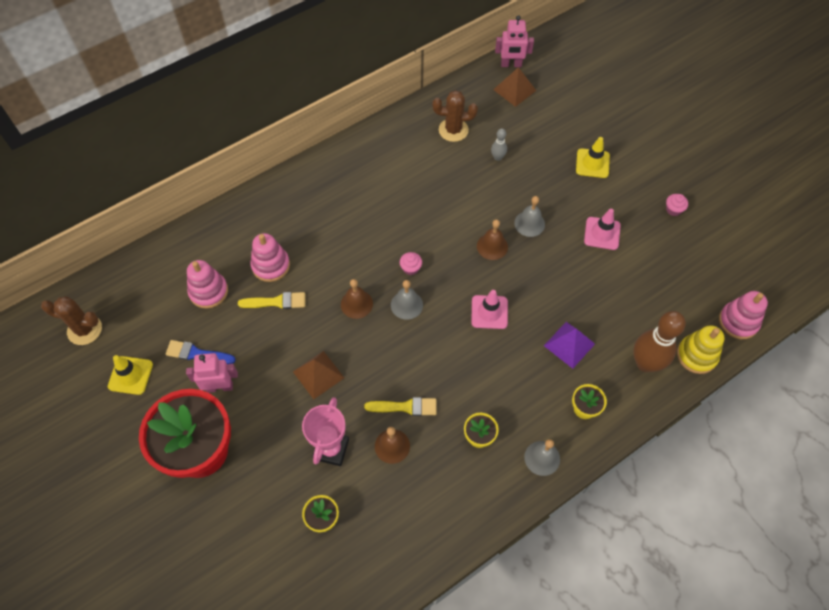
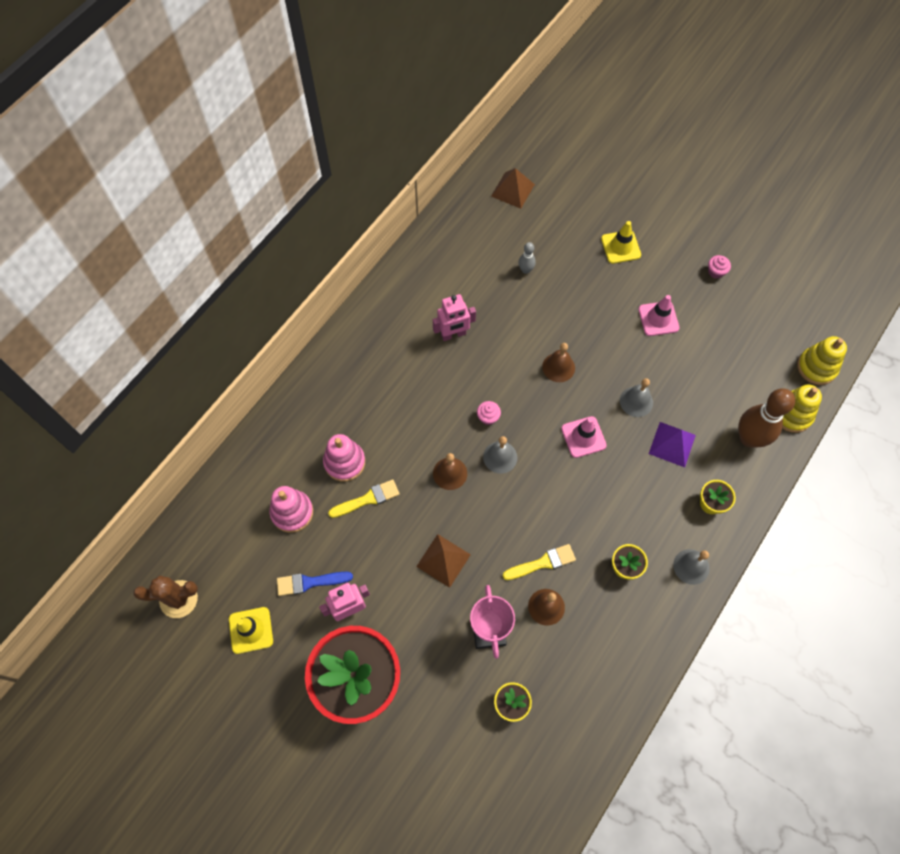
camera: 20 degrees left, 5 degrees up
brown cactus [433,90,478,142] -> none
pink robot [495,15,534,67] -> pink robot moved to [433,294,476,341]
grey bell [514,196,545,237] -> grey bell moved to [620,378,653,417]
pink stacking toy [719,291,768,339] -> yellow stacking toy [797,336,847,385]

